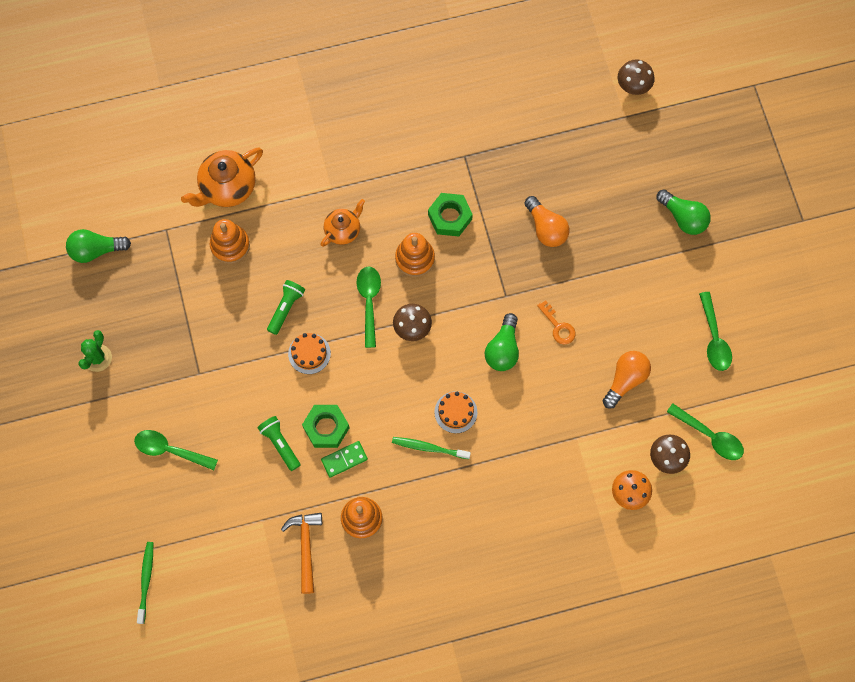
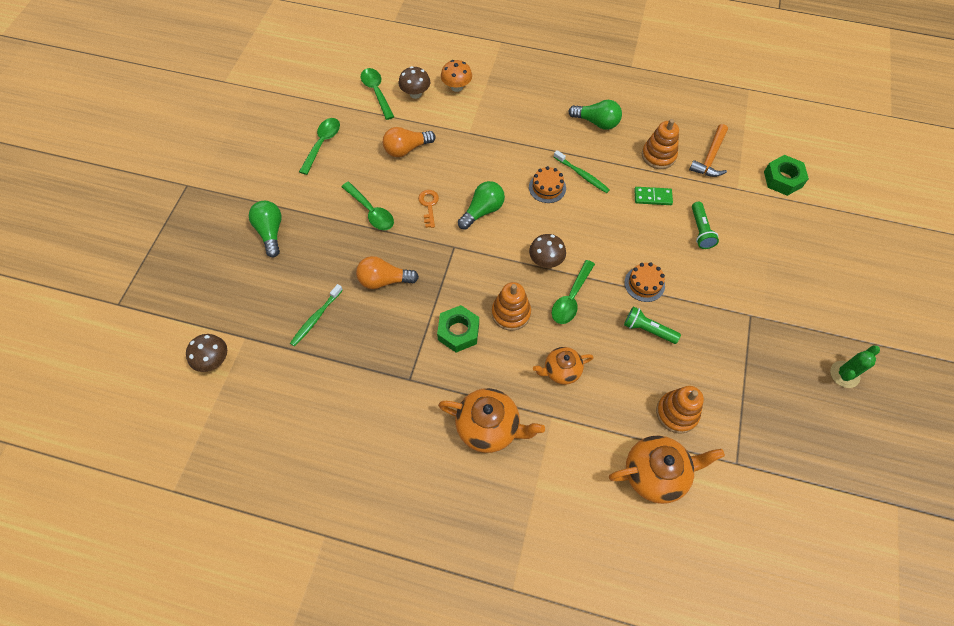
camera: 150 degrees left, 10 degrees down
green light bulb [66,229,131,263] -> green light bulb moved to [568,100,622,130]
green spoon [134,430,218,470] -> green spoon moved to [342,182,394,230]
green toothbrush [137,542,153,624] -> green toothbrush moved to [290,284,343,347]
green flashlight [267,280,305,335] -> green flashlight turned 60 degrees clockwise [624,306,681,344]
green nut [302,405,350,448] -> green nut moved to [764,155,809,196]
orange light bulb [524,196,570,247] -> orange light bulb turned 90 degrees counterclockwise [356,256,419,289]
none -> orange teapot [438,388,545,453]

